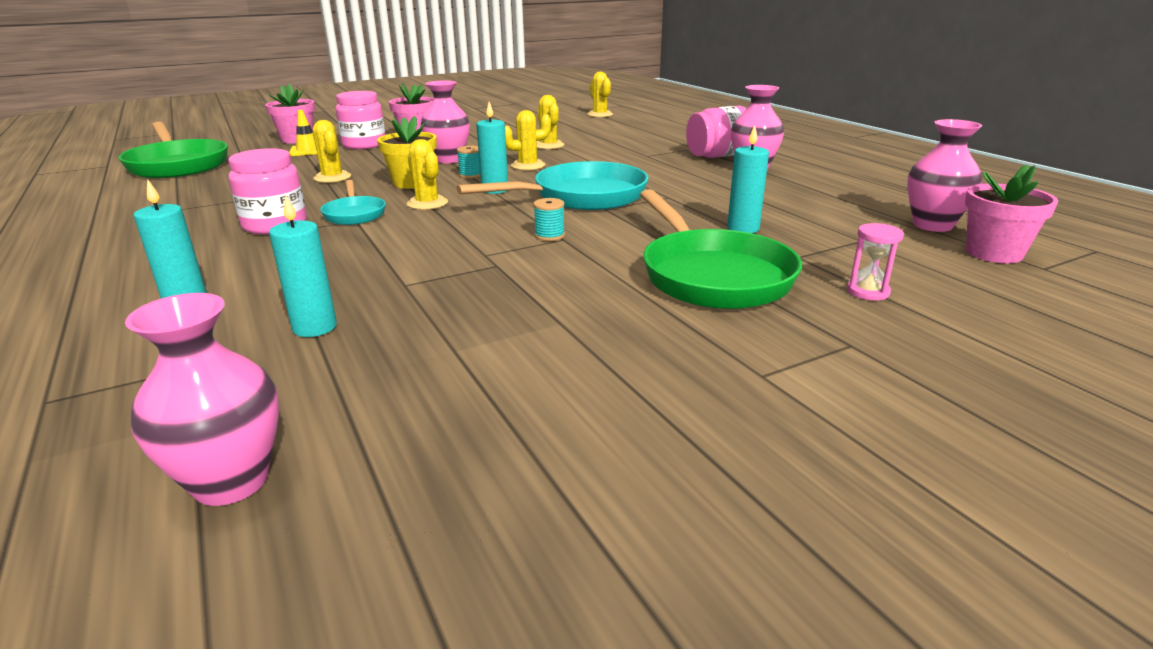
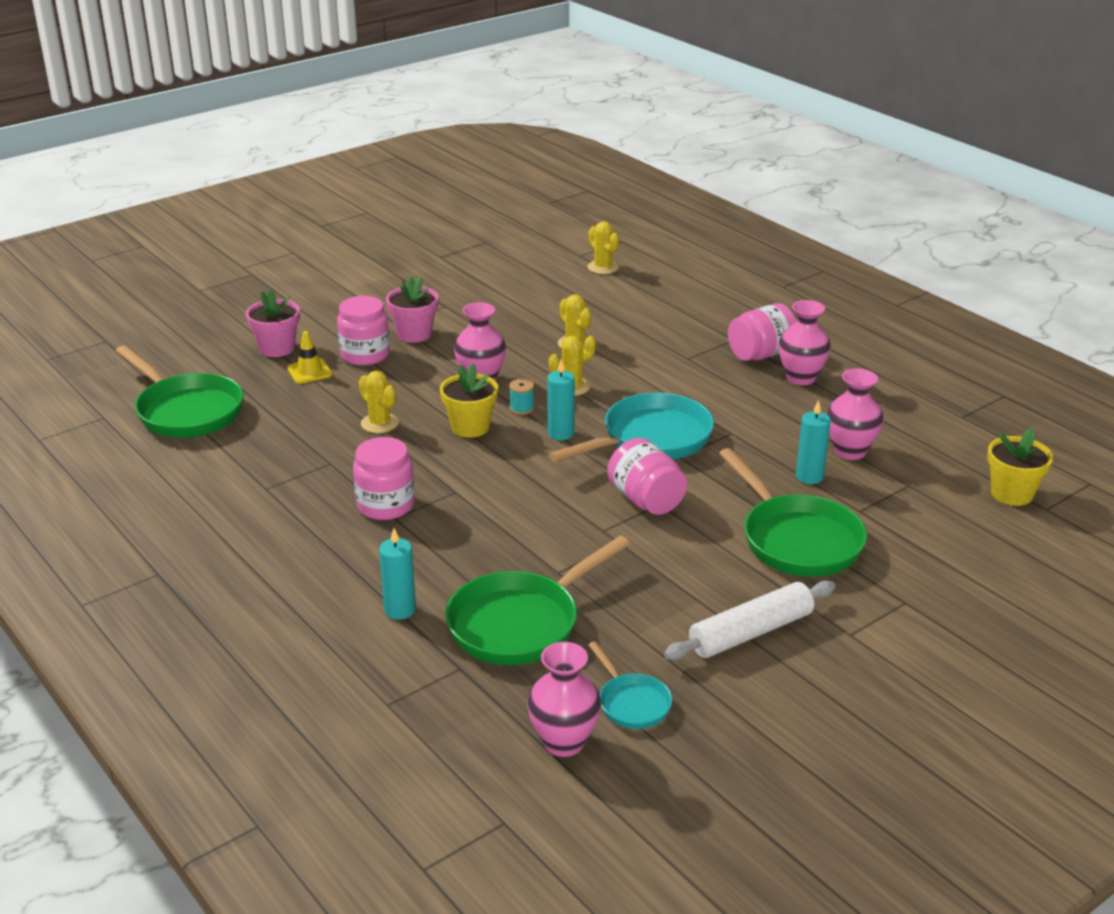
camera: 10 degrees left, 5 degrees up
turquoise candle [269,195,337,337] -> green pan [445,536,630,665]
turquoise pan [320,180,386,225] -> turquoise pan moved to [588,641,672,729]
yellow cactus [407,139,448,210] -> none
turquoise spool [533,198,565,241] -> pink jar [607,438,687,515]
pink hourglass [847,223,904,300] -> none
pink vase [907,119,982,232] -> pink vase moved to [827,368,884,460]
pink flower pot [965,164,1059,263] -> yellow flower pot [987,428,1053,506]
none -> white rolling pin [664,581,836,660]

